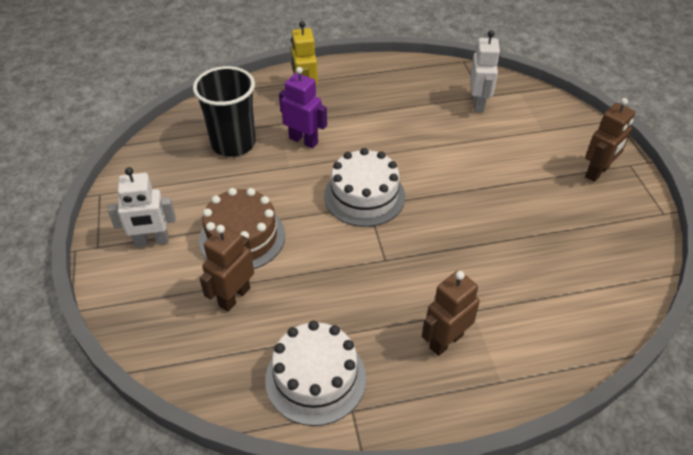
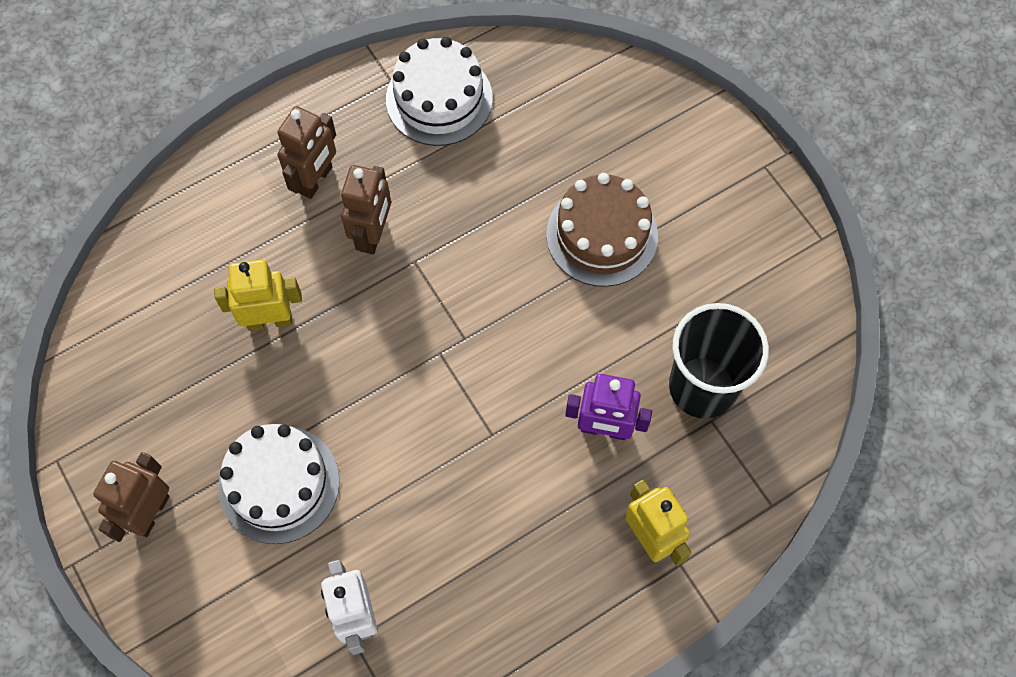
camera: 160 degrees right, 20 degrees up
white robot [107,167,176,247] -> none
brown robot [199,225,254,312] -> brown robot moved to [341,165,391,254]
white cake [324,148,405,227] -> white cake moved to [218,424,340,544]
none -> yellow robot [214,259,302,331]

